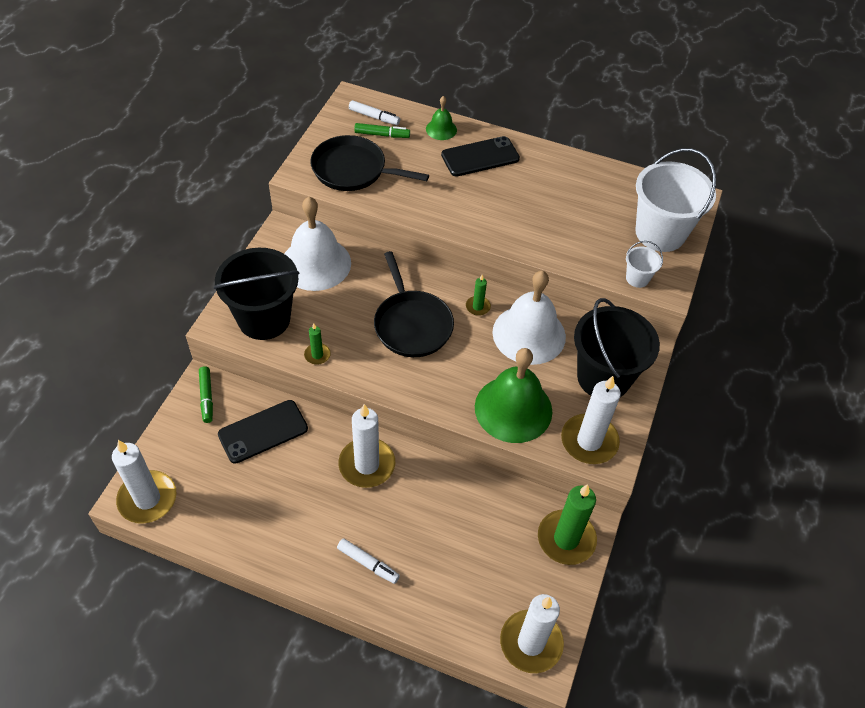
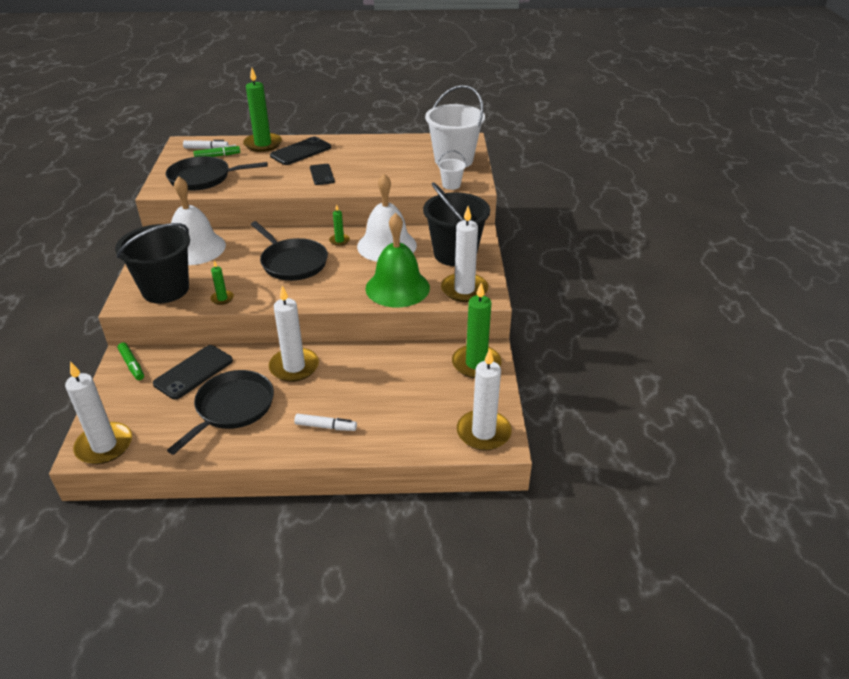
camera: 20 degrees left, 15 degrees down
green bell [426,96,457,140] -> green candle [243,68,282,152]
none -> black pan [167,370,274,455]
none -> black phone [310,164,335,185]

